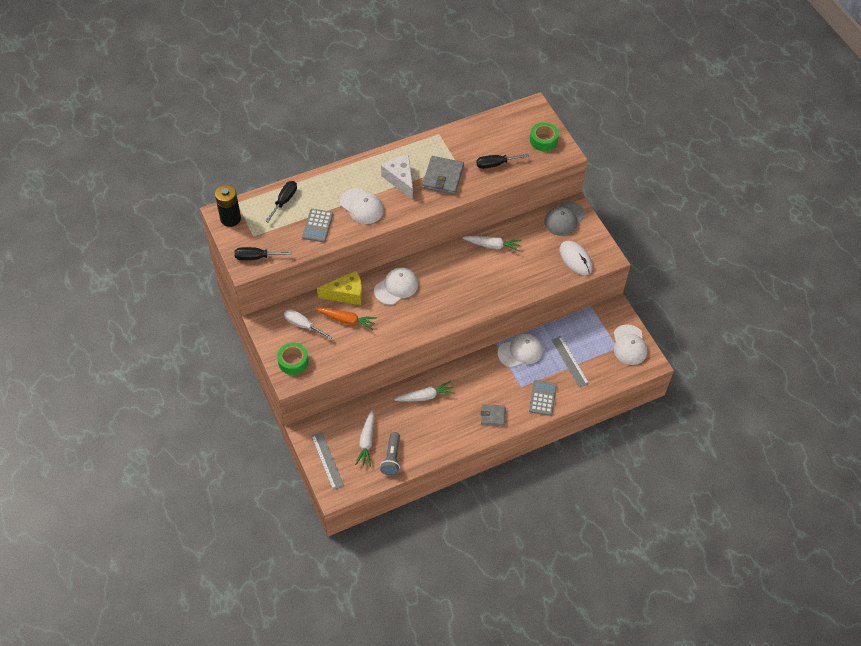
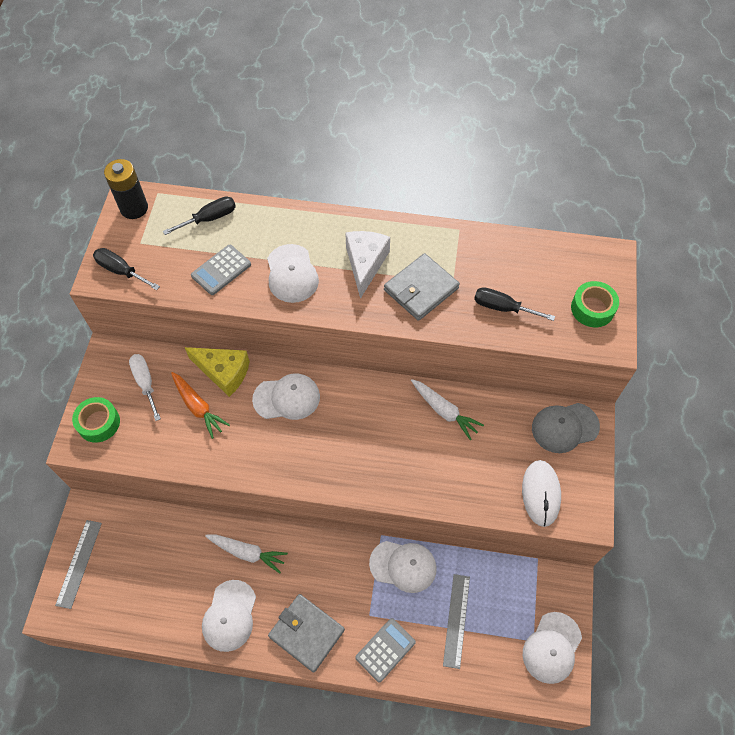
camera: 35 degrees right, 5 degrees up
white carrot [355,410,374,467] -> none
grey flashlight [380,432,400,475] -> none
grey wallet [481,404,505,426] -> grey wallet [268,594,345,673], size x1.66
none -> white cap [202,580,256,652]

